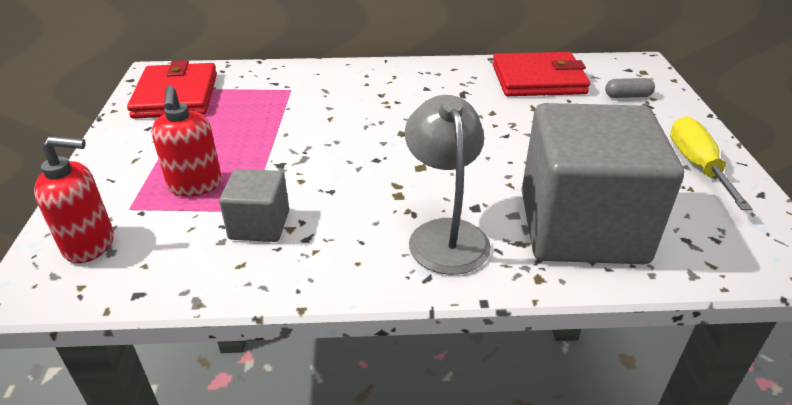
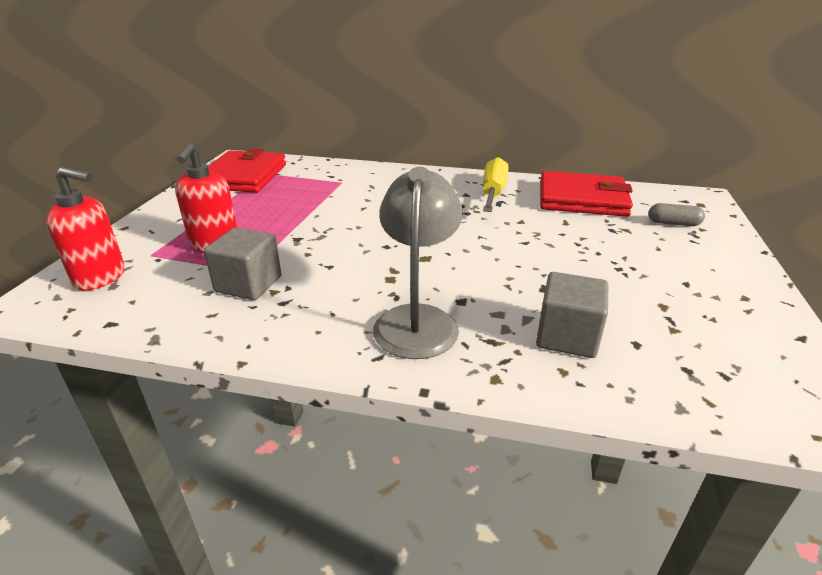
camera: 15 degrees right, 5 degrees down
grey cube [522,103,684,264] -> grey cube [536,272,608,358], size x0.46
yellow screwdriver [670,116,752,210] -> yellow screwdriver moved to [483,157,508,212]

